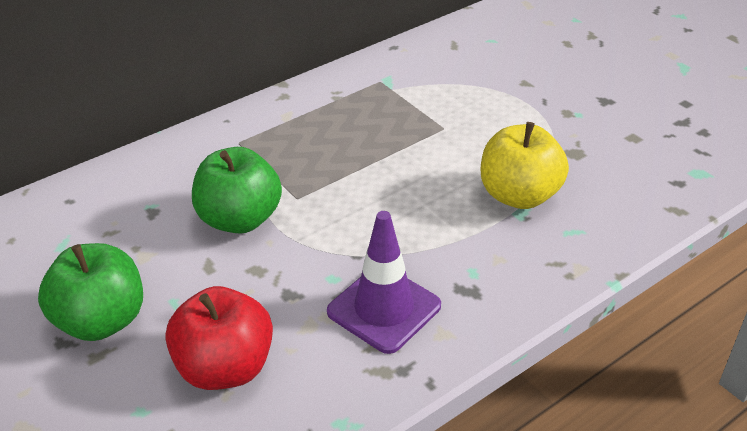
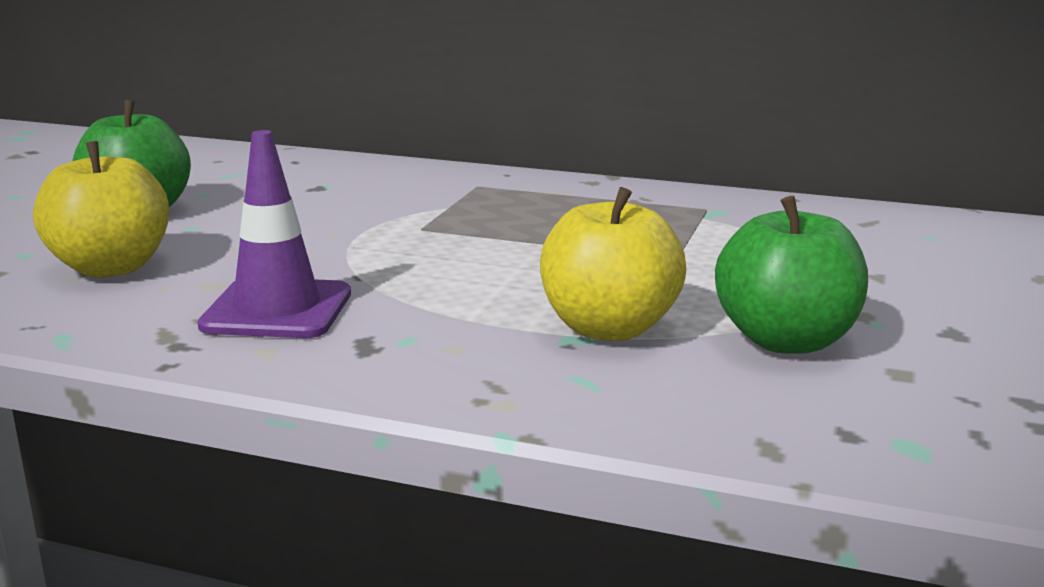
camera: 55 degrees right, 20 degrees down
red apple [165,286,273,390] -> yellow apple [33,141,169,278]
green apple [192,147,282,234] -> green apple moved to [715,196,868,354]

